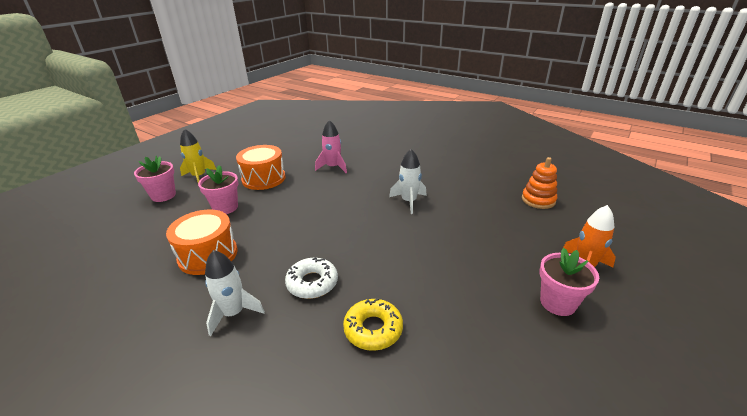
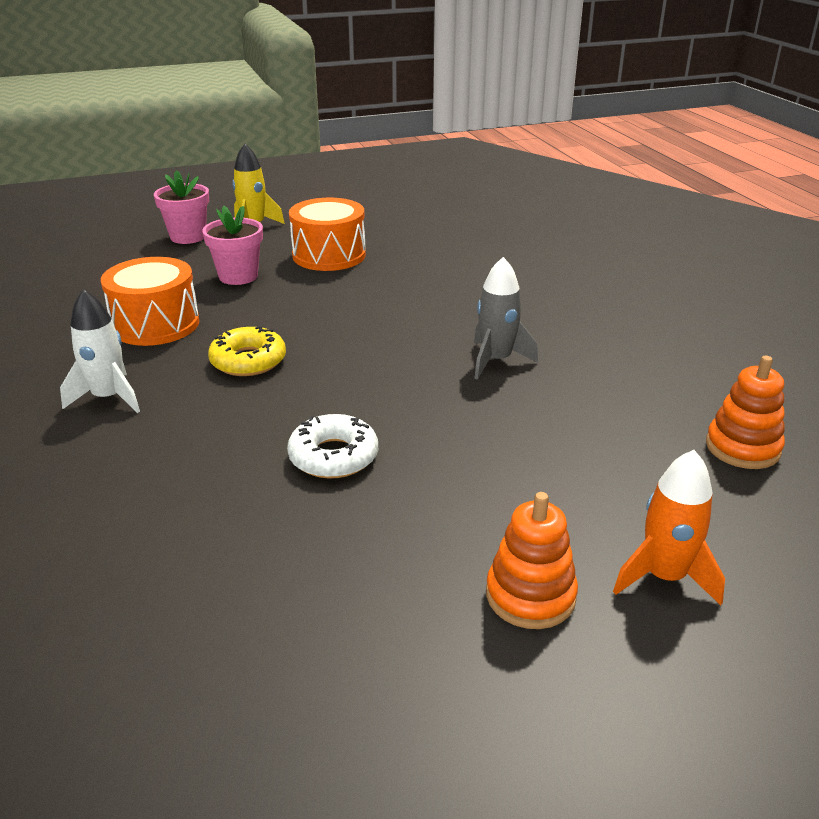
camera: 35 degrees right, 0 degrees up
white donut [285,257,338,299] -> white donut moved to [287,414,378,478]
pink rocket [315,120,347,173] -> none
yellow donut [343,298,403,351] -> yellow donut moved to [208,326,286,376]
white rocket [389,149,427,214] -> grey rocket [474,257,538,380]
pink flower pot [539,248,599,316] -> orange stacking toy [486,492,578,629]

